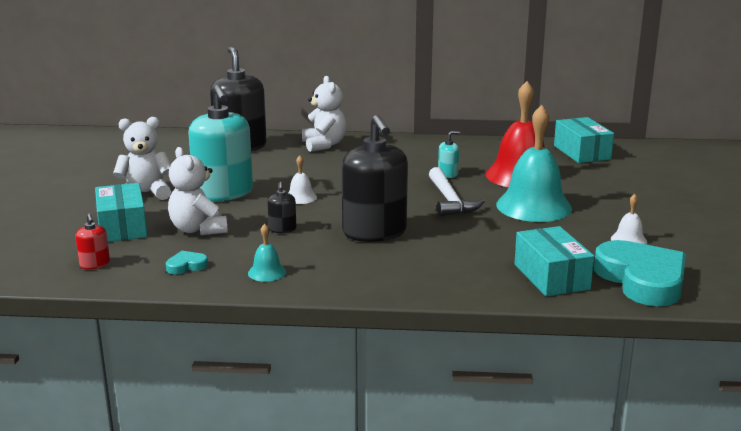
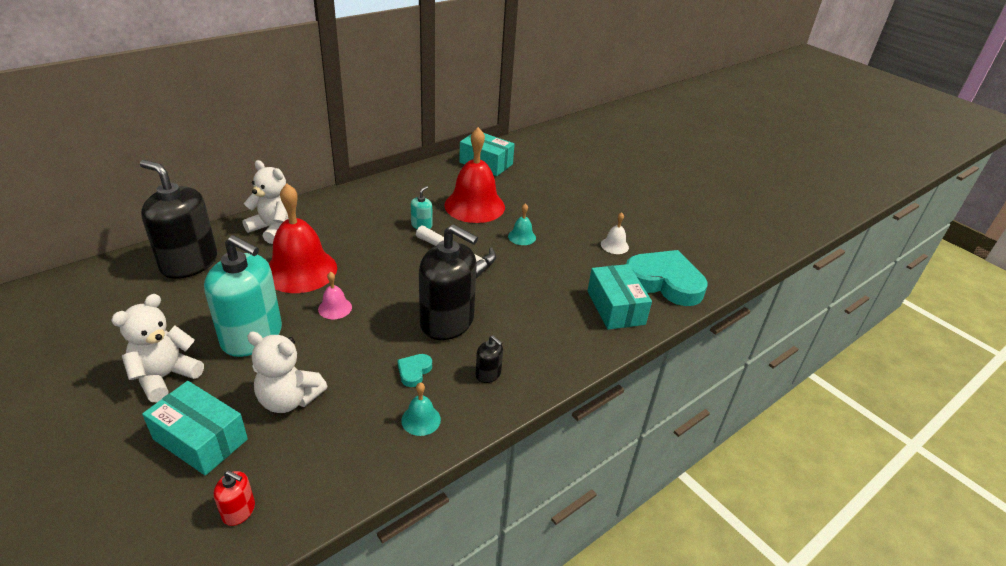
camera: 45 degrees left, 15 degrees up
turquoise heart [166,251,208,274] -> turquoise heart moved to [397,354,432,387]
black soap dispenser [267,182,296,233] -> black soap dispenser moved to [475,336,503,383]
white bell [289,155,317,204] -> pink bell [318,272,352,319]
turquoise bell [496,105,572,222] -> turquoise bell [508,203,536,245], size x0.44
turquoise box [514,226,594,296] -> turquoise box turned 45 degrees clockwise [587,264,652,330]
none -> red bell [269,184,337,293]

